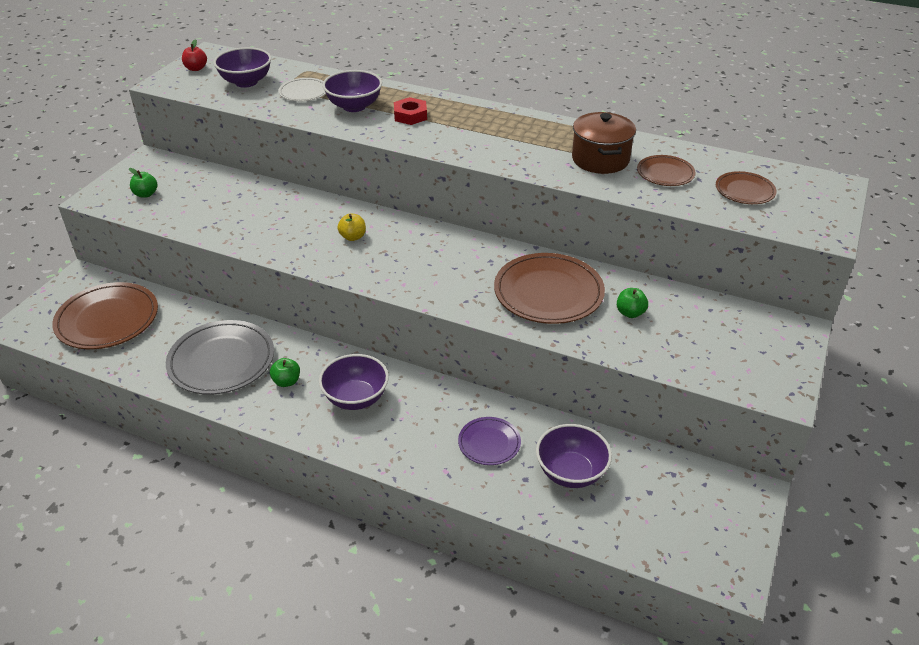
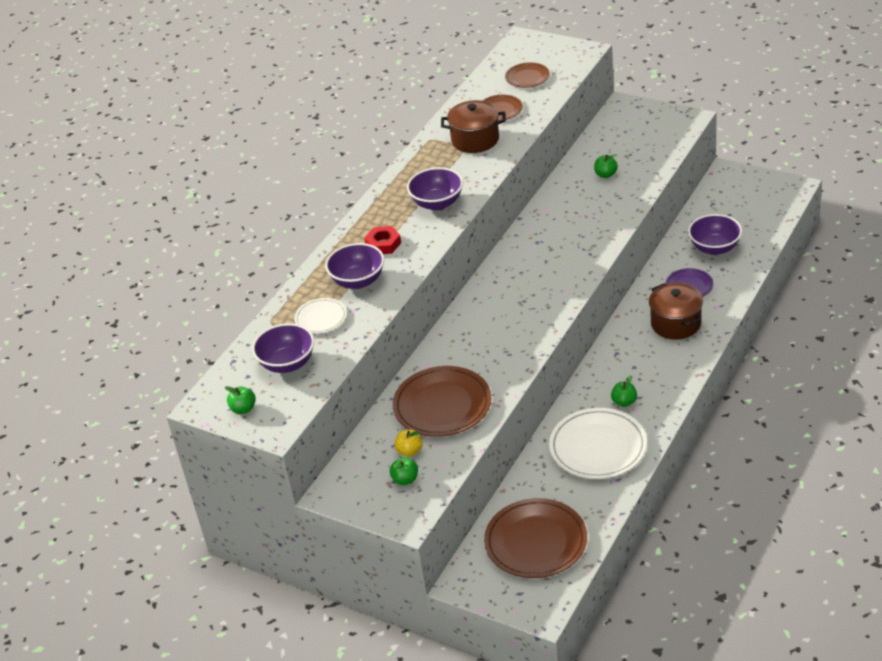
camera: 80 degrees left, 0 degrees up
grey plate [166,320,274,395] -> white plate [549,408,647,479]
red apple [182,39,207,71] -> green apple [225,386,256,414]
purple bowl [319,354,389,410] -> purple bowl moved to [407,167,463,210]
yellow apple [337,214,366,241] -> yellow apple moved to [394,429,423,457]
brown plate [494,253,605,324] -> brown plate moved to [393,366,491,437]
none -> brown pot [649,283,703,340]

